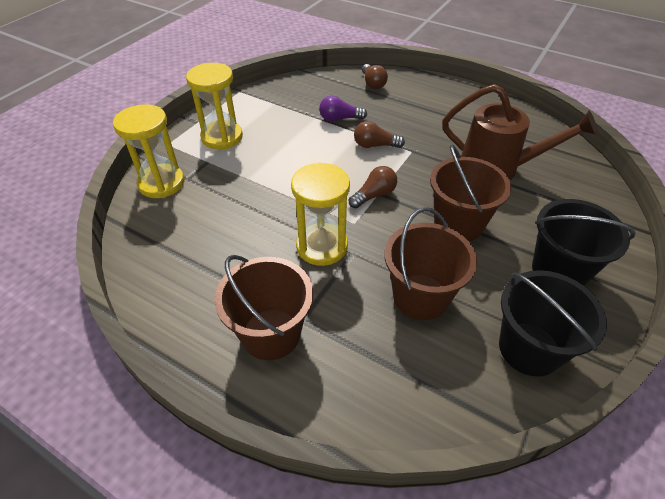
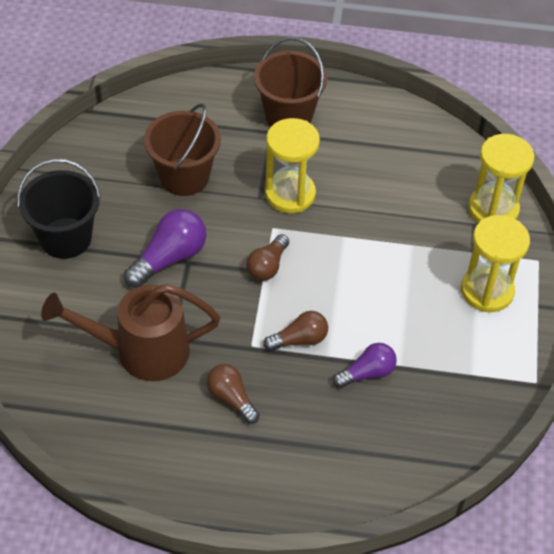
camera: 155 degrees right, 5 degrees up
brown light bulb [362,64,388,89] -> brown light bulb moved to [207,364,260,424]
brown bucket [430,144,511,242] -> purple light bulb [124,209,207,288]
black bucket [499,270,607,377] -> none

